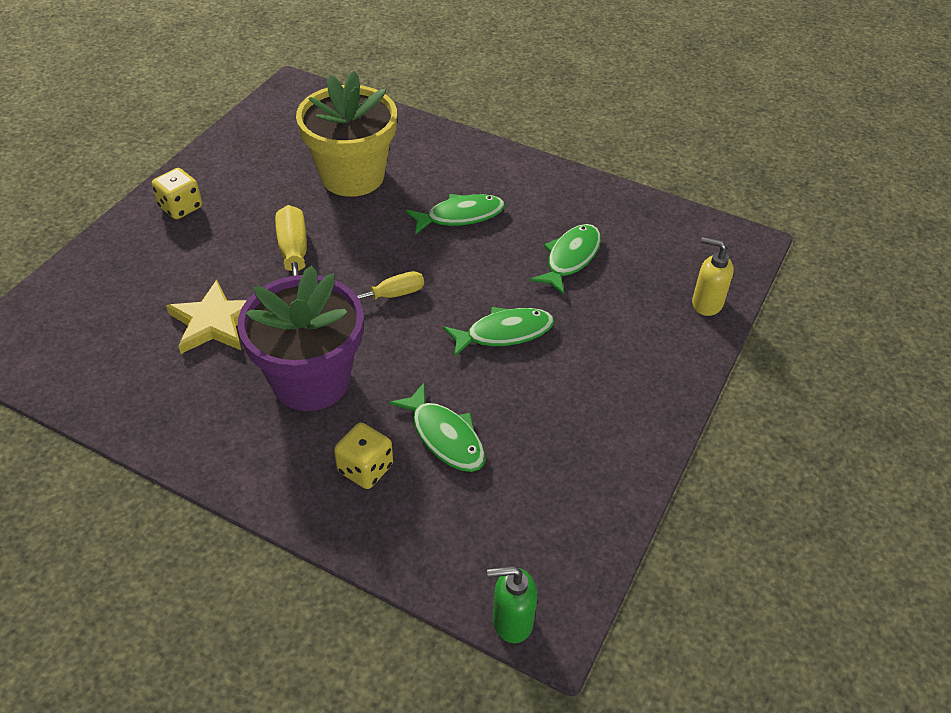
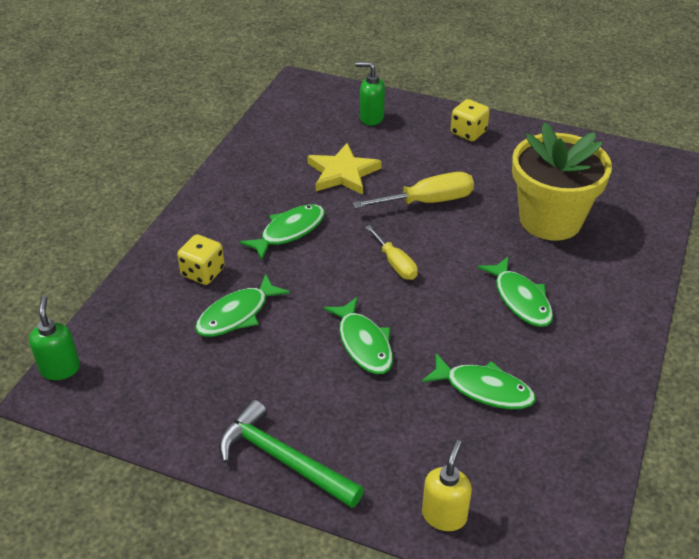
camera: 85 degrees right, 5 degrees down
purple flower pot [238,265,364,411] -> green fish [240,204,325,260]
none -> green hammer [219,400,364,508]
none -> green soap dispenser [356,62,385,126]

